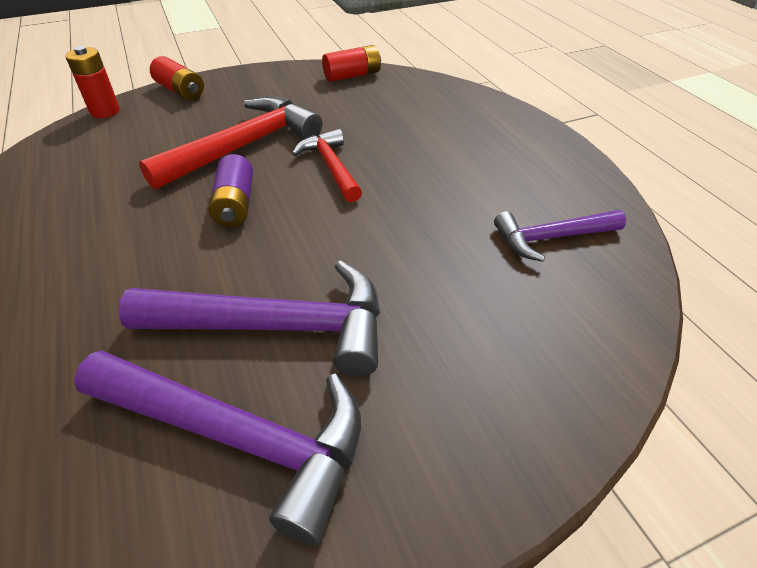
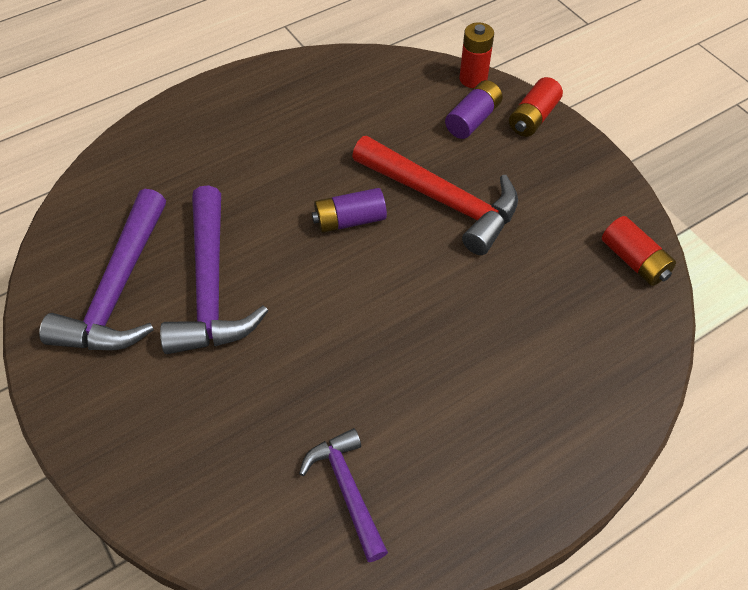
camera: 80 degrees right, 10 degrees up
red hammer [292,129,362,202] -> none
none -> purple battery [445,80,503,139]

